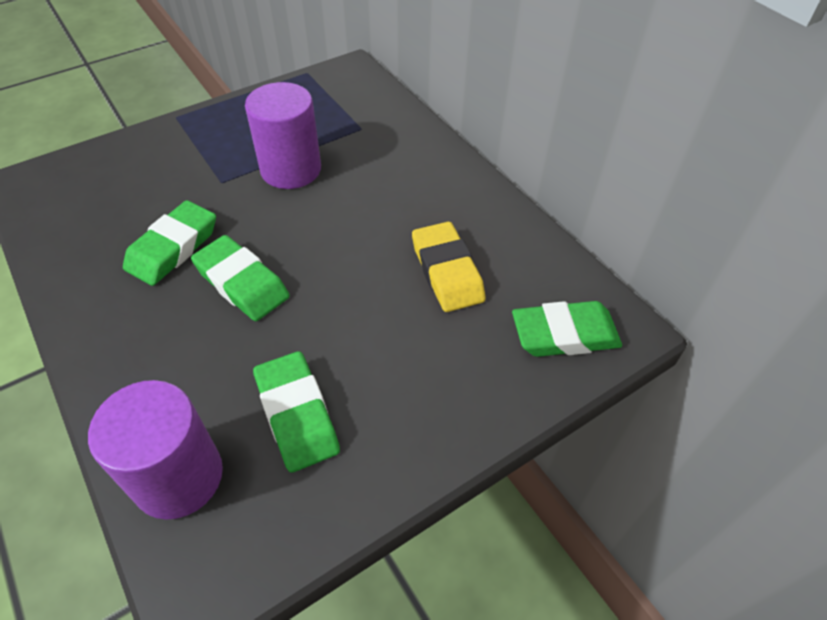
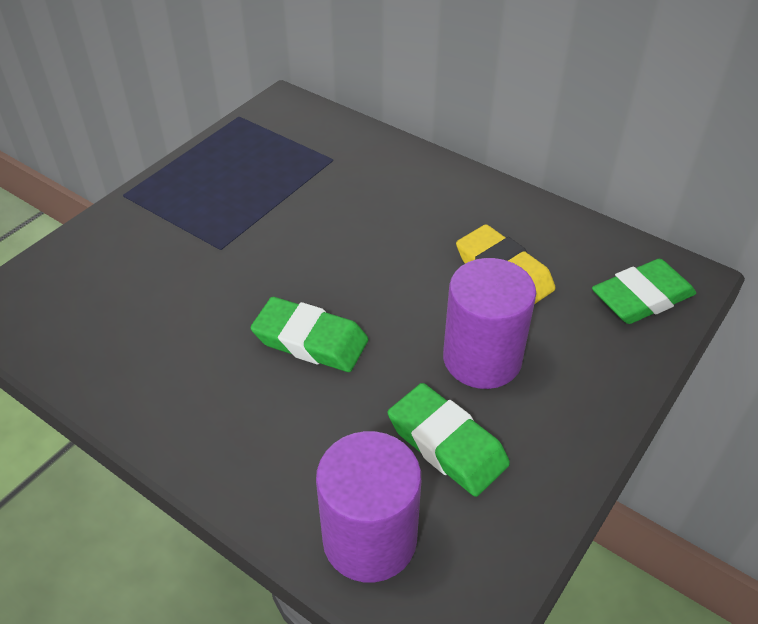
camera: 20 degrees left, 5 degrees down
green eraser [123,200,216,286] -> none
purple cylinder [245,82,321,189] -> purple cylinder moved to [443,258,536,389]

